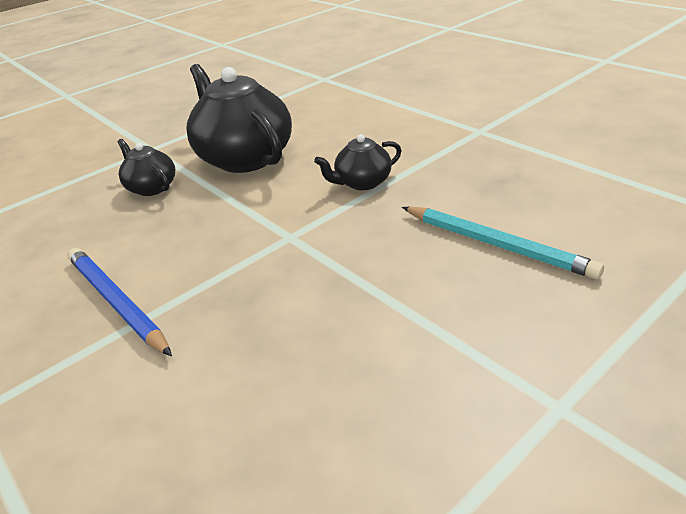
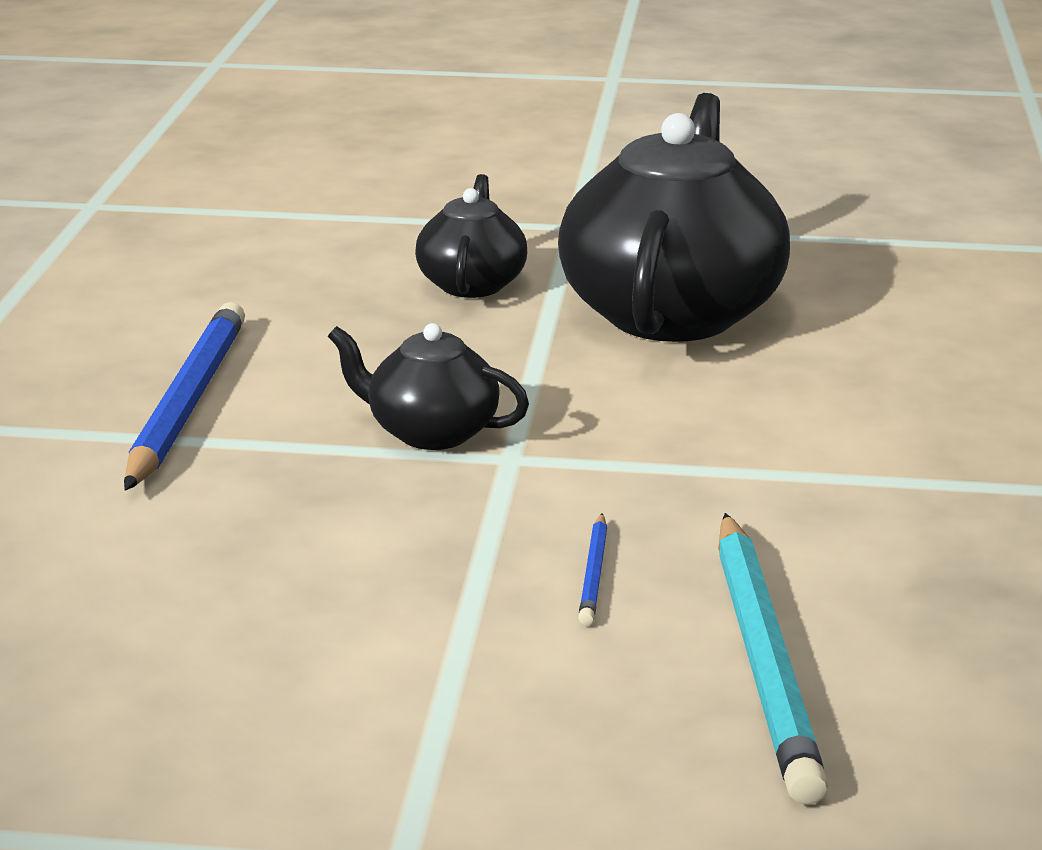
camera: 45 degrees right, 10 degrees down
black teapot [314,134,402,190] -> black teapot moved to [328,323,529,450]
none -> blue pencil [578,513,607,626]

